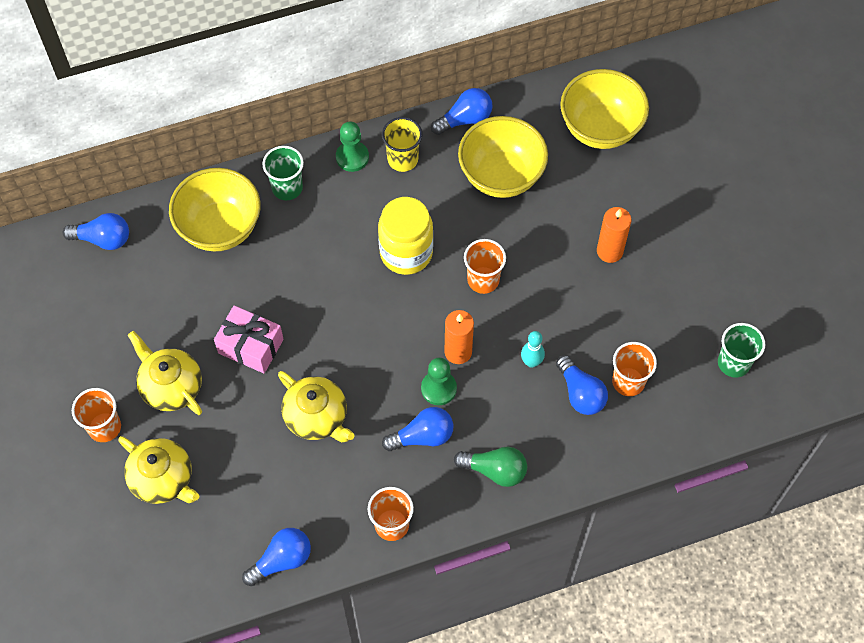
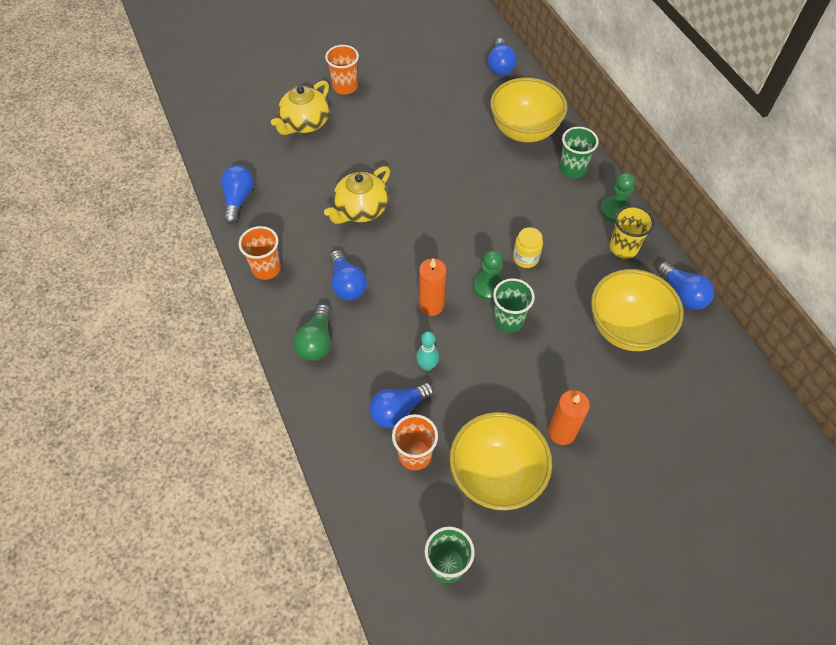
camera: 85 degrees right, 5 degrees down
yellow teapot [128,331,202,415] -> none
pink gift [214,305,284,373] -> none
blue light bulb [242,528,311,586] -> blue light bulb turned 135 degrees counterclockwise [221,165,254,224]
yellow jar [378,197,433,275] -> yellow jar [513,227,543,268], size x0.54
green pawn [421,357,457,405] -> green pawn moved to [473,250,504,300]
orange cup [464,239,506,294] -> green cup [493,278,535,333]
yellow bowl [560,69,649,149] -> yellow bowl moved to [449,412,552,511]

